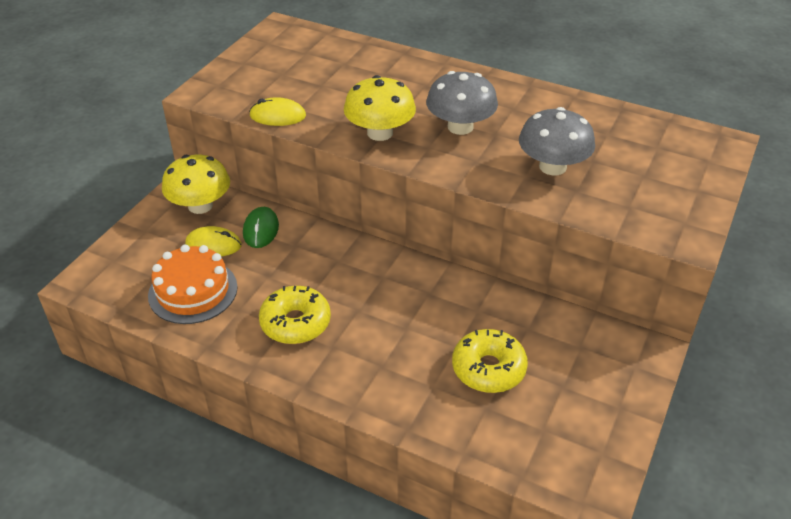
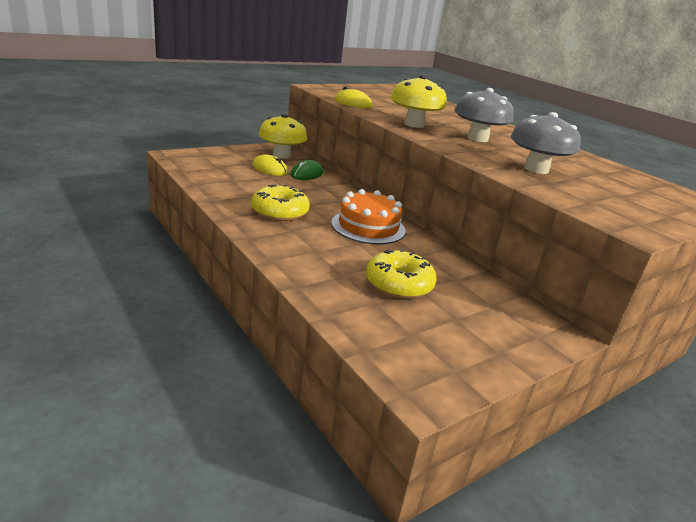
camera: 25 degrees right, 15 degrees down
orange cake [148,245,238,324] -> orange cake moved to [331,189,406,244]

